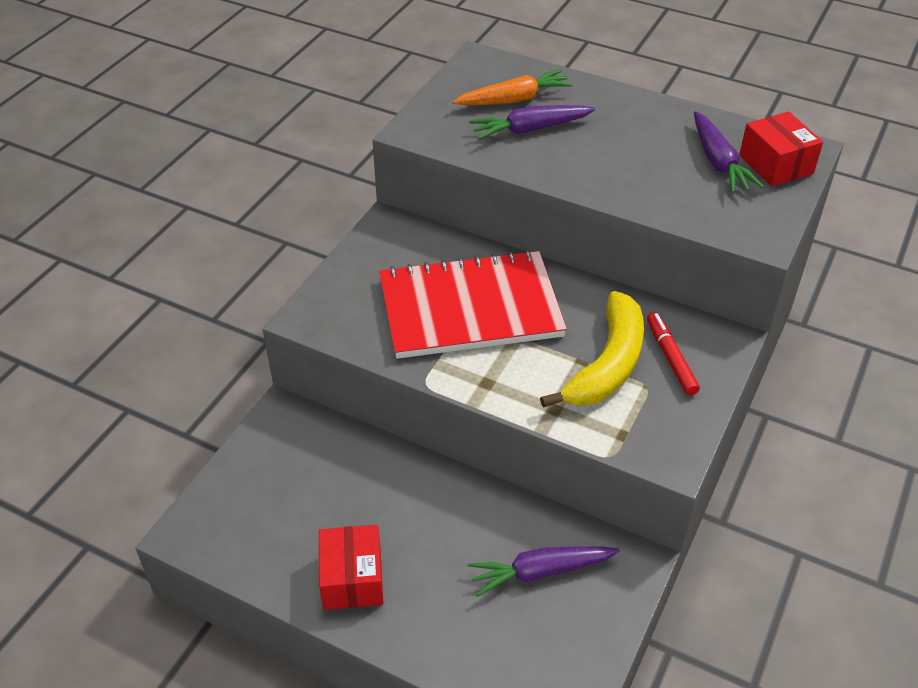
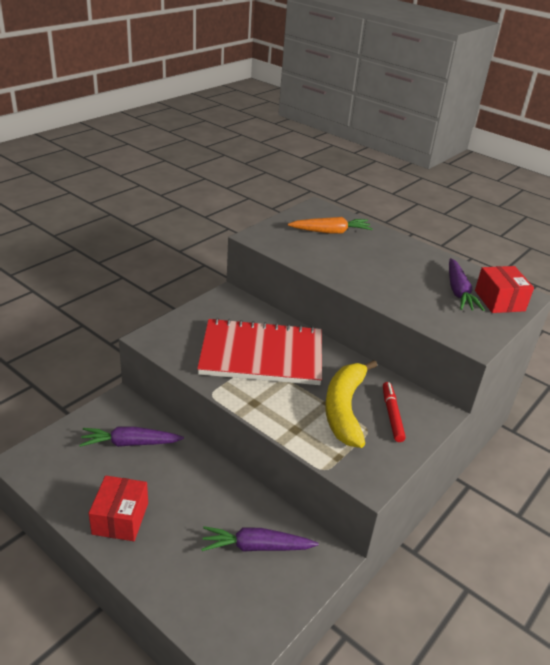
camera: 10 degrees right, 10 degrees down
purple carrot [469,105,596,140] -> purple carrot moved to [79,426,184,447]
yellow banana [540,291,644,408] -> yellow banana turned 150 degrees clockwise [325,360,377,448]

